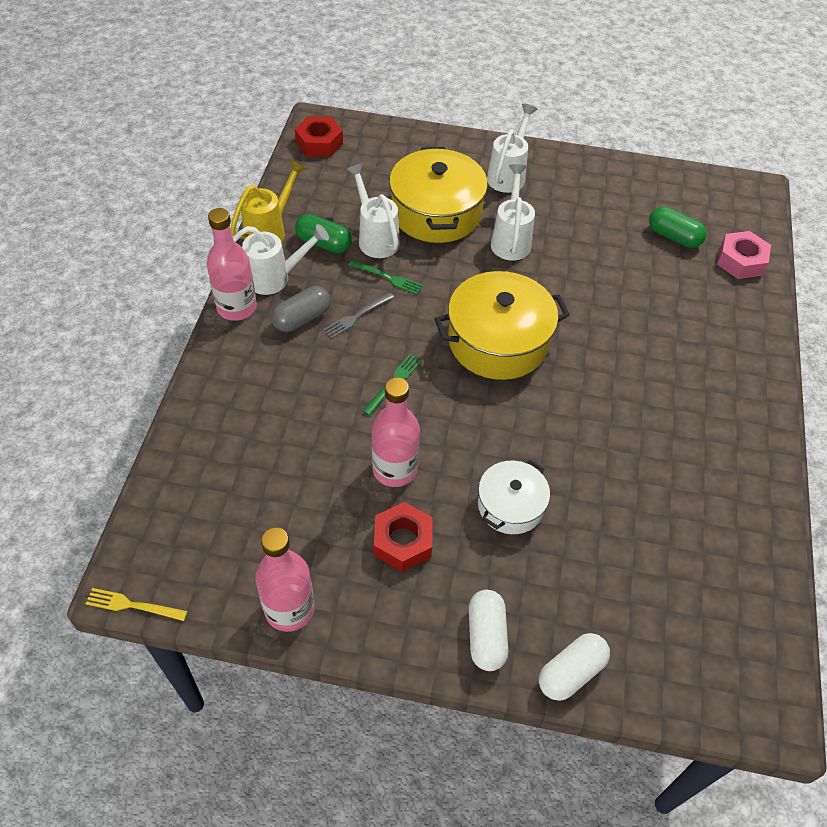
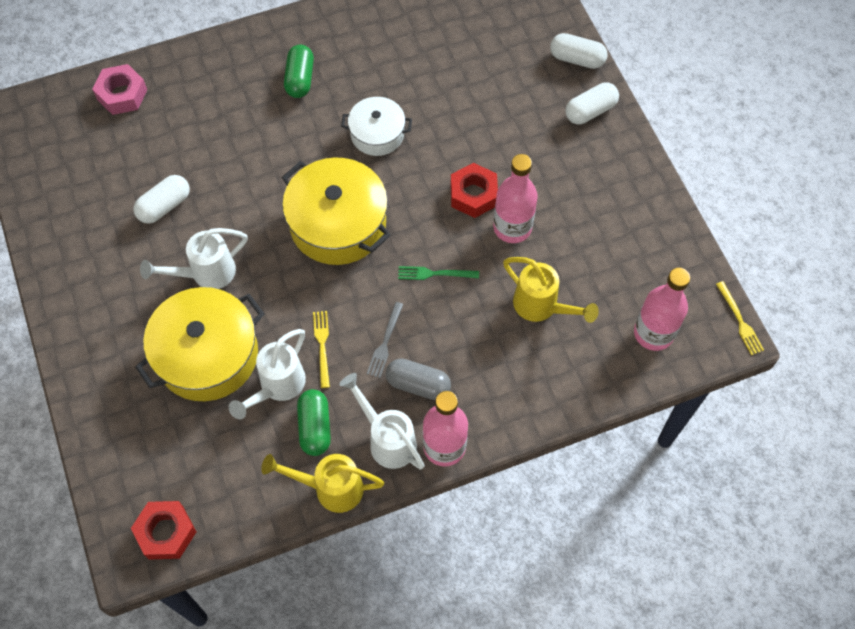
camera: 120 degrees left, 10 degrees up
pink bottle [255,527,314,632] -> pink bottle moved to [634,268,690,351]
grey fork [323,292,394,338] -> grey fork turned 90 degrees clockwise [367,302,404,378]
green fork [349,260,423,295] -> yellow fork [313,311,330,388]
red nut [374,502,433,572] -> red nut moved to [450,163,498,218]
white pot [478,460,550,534] -> white pot moved to [341,97,412,156]
white watering can [487,104,538,193] -> none
green capsule [649,206,707,248] -> green capsule moved to [284,45,314,98]
none -> white capsule [133,175,190,224]
none -> yellow watering can [503,257,599,323]

